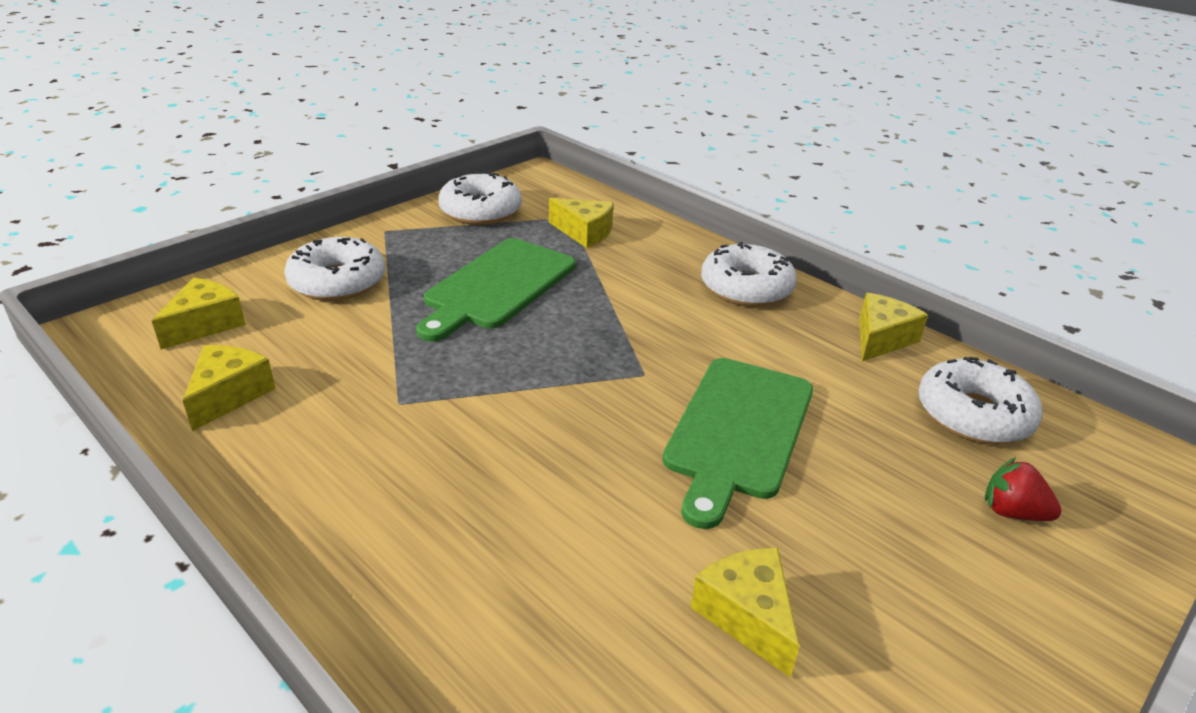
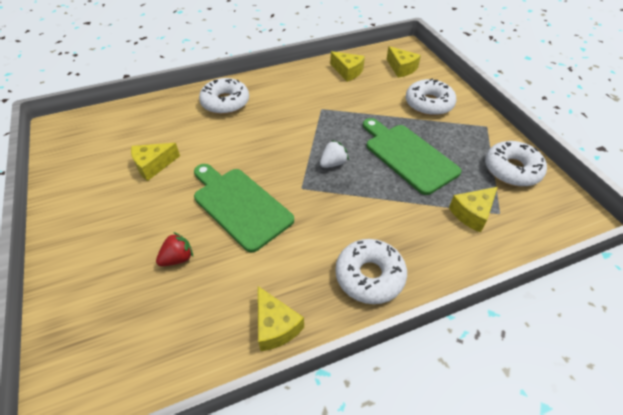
camera: 115 degrees right, 15 degrees up
yellow cheese [691,548,800,678] -> yellow cheese turned 150 degrees clockwise [131,143,180,181]
white donut [918,357,1042,444] -> white donut moved to [199,78,249,115]
red strawberry [985,457,1062,521] -> red strawberry moved to [156,232,193,266]
none -> white strawberry [320,140,349,168]

